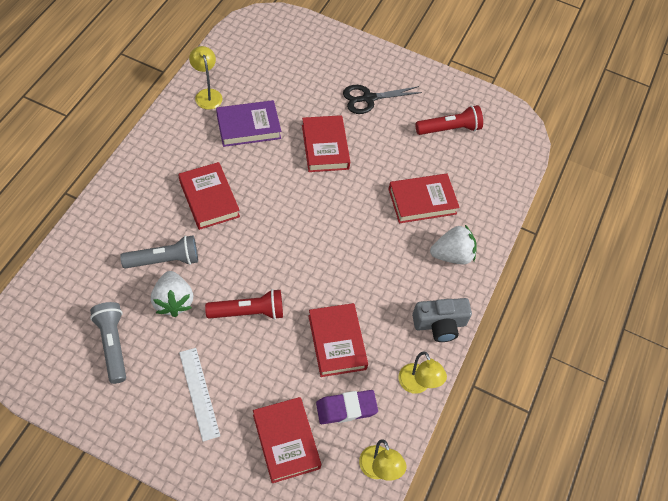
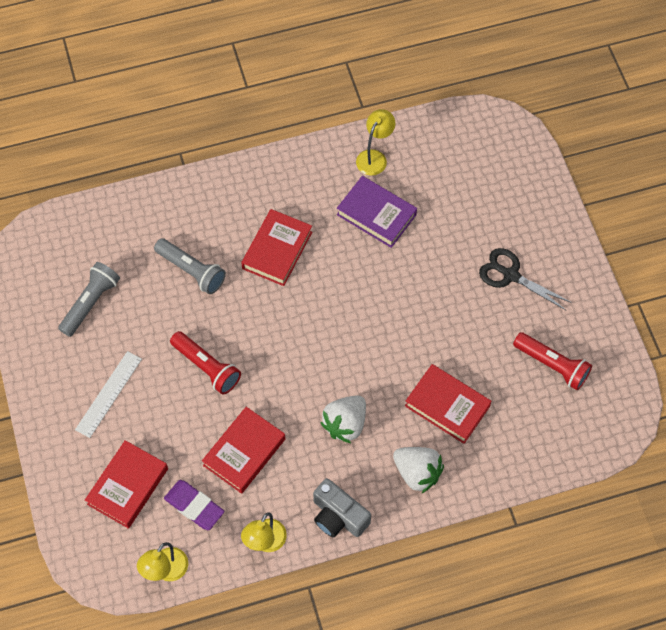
camera: 55 degrees right, 5 degrees up
white strawberry [151,271,193,317] -> white strawberry moved to [320,395,366,443]
red book [302,115,350,172] -> none

